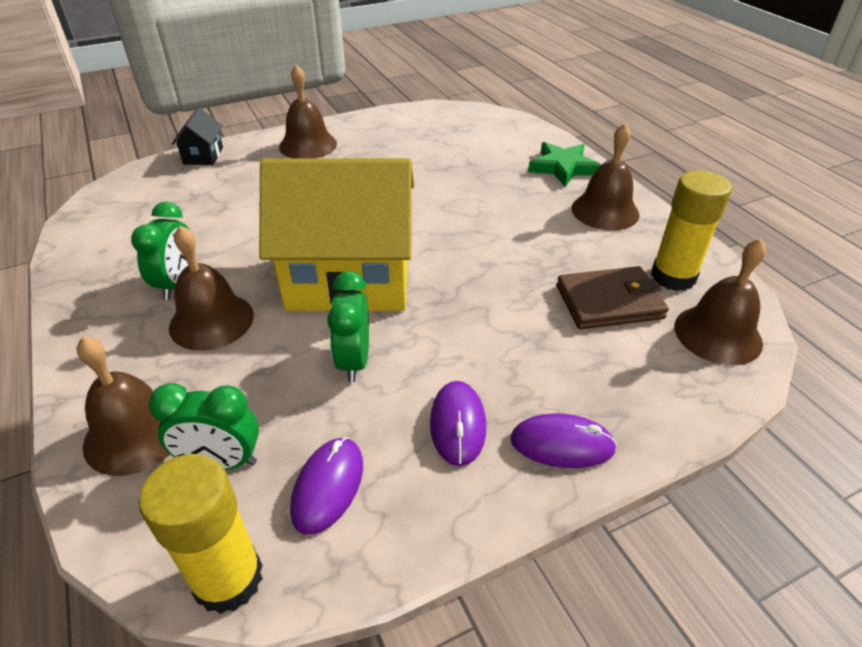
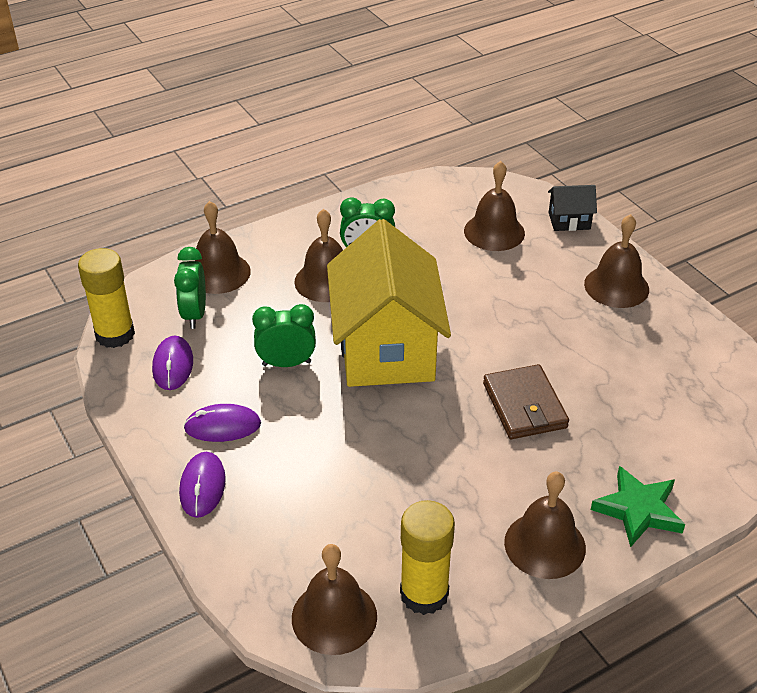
camera: 85 degrees right, 0 degrees up
purple mouse [290,437,363,535] -> purple mouse turned 75 degrees clockwise [152,336,193,390]
brown wallet [557,266,669,329] -> brown wallet moved to [483,364,569,439]
none -> brown bell [464,161,525,251]

